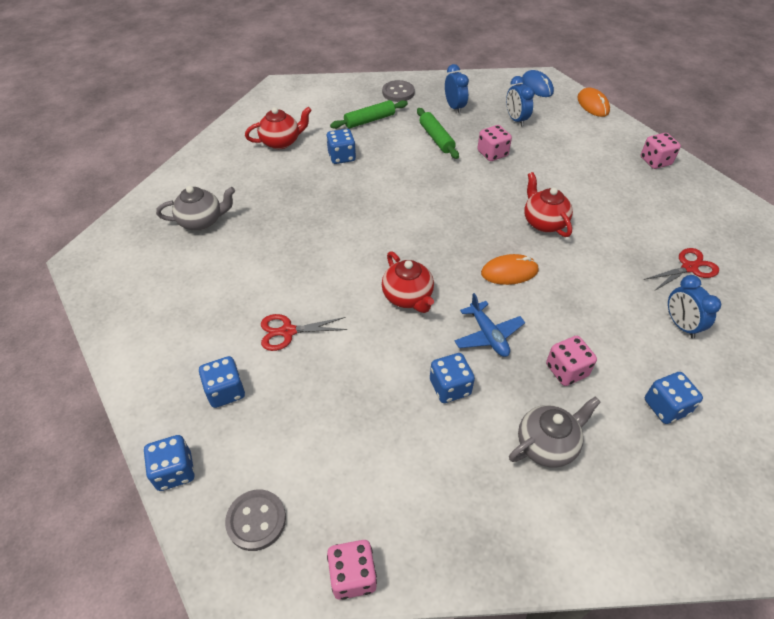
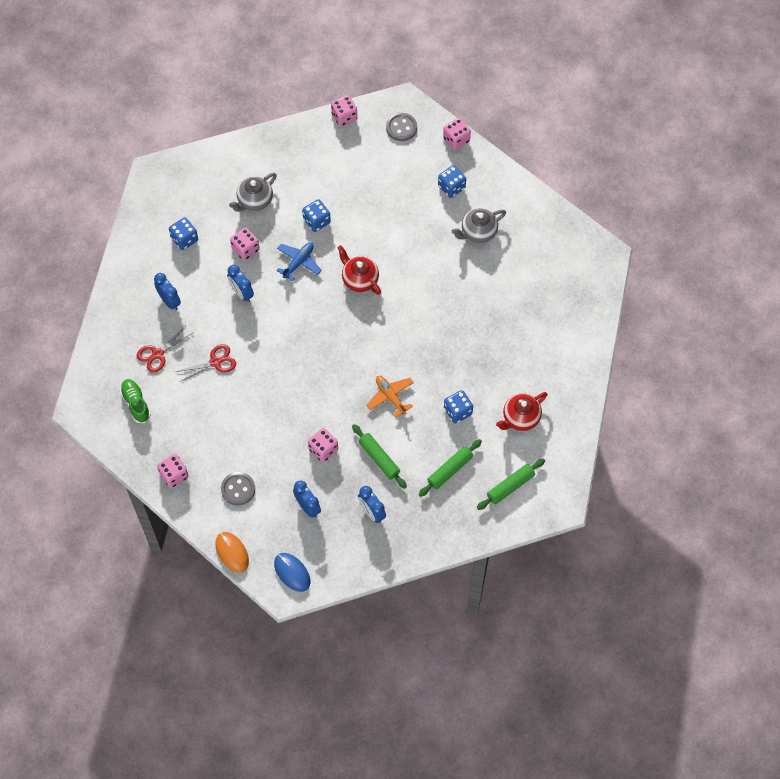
camera: 165 degrees right, 15 degrees up
blue dice [144,435,195,491] -> pink dice [443,118,471,150]
grey teapot [156,186,235,231] -> grey teapot moved to [452,208,506,243]
red scissors [261,314,348,351] -> red scissors moved to [176,344,236,382]
grey button [382,80,415,102] -> grey button moved to [221,472,255,506]
blue plane [454,293,525,357] -> blue plane turned 75 degrees clockwise [277,242,322,281]
orange mouse [481,254,539,285] -> none
red teapot [524,172,573,237] -> none
none -> green shoe [120,379,151,423]
none -> blue clock [227,265,254,302]
none -> orange plane [366,376,414,418]
none -> green rolling pin [477,458,545,510]

